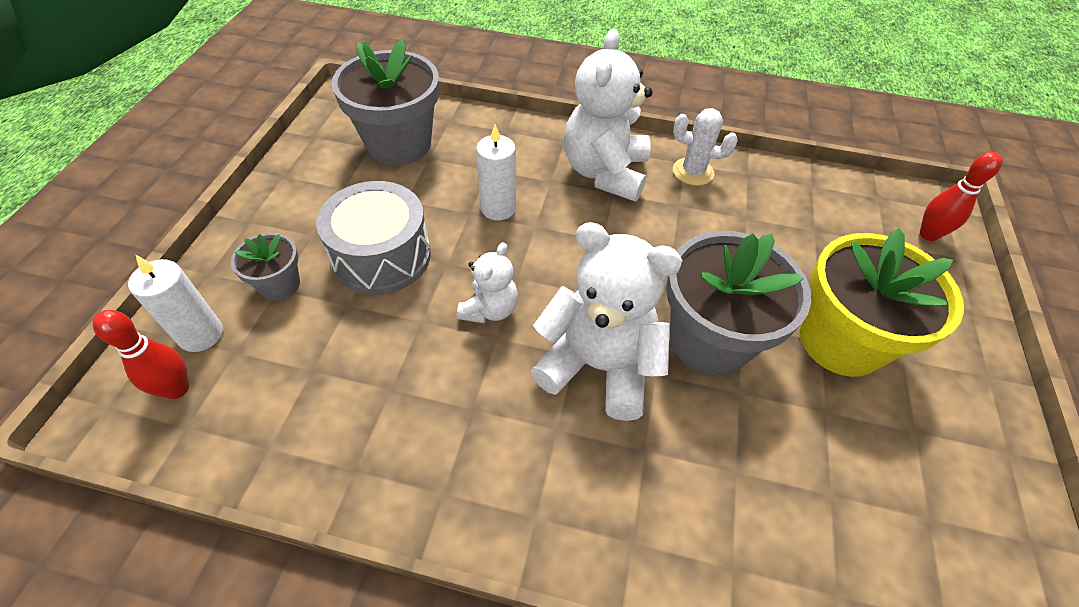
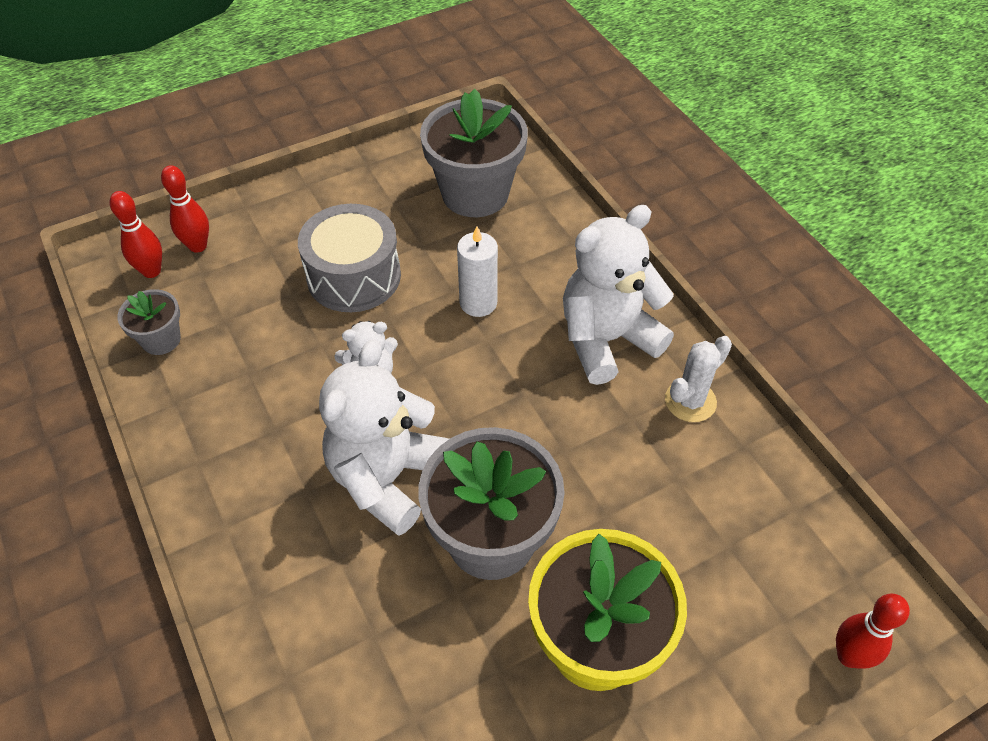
camera: 50 degrees right, 0 degrees up
white candle [128,255,223,352] -> red bowling pin [161,165,209,253]
grey flower pot [231,233,300,301] -> grey flower pot moved to [117,289,181,355]
white teddy bear [531,222,683,421] -> white teddy bear turned 135 degrees counterclockwise [319,339,449,536]
white cactus [673,108,738,186] -> white cactus turned 75 degrees clockwise [665,336,732,422]

